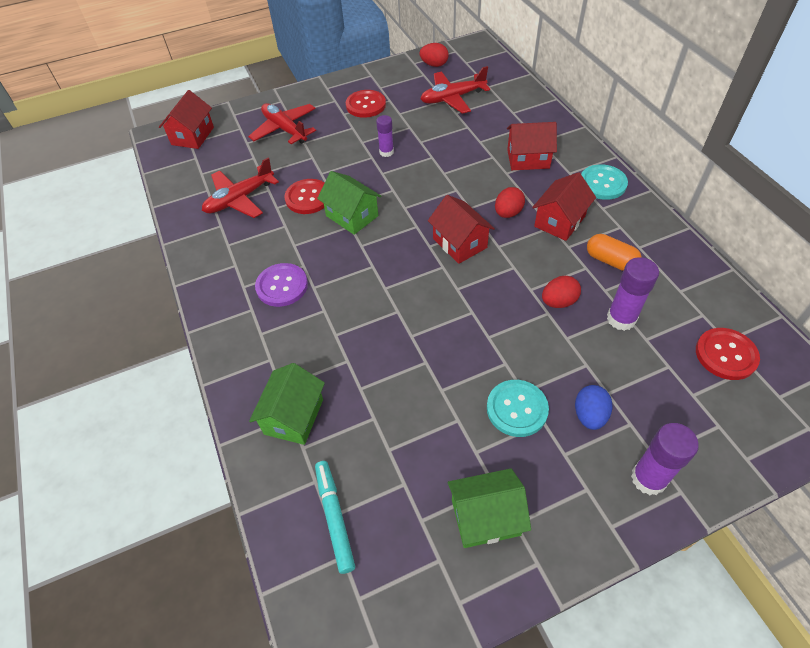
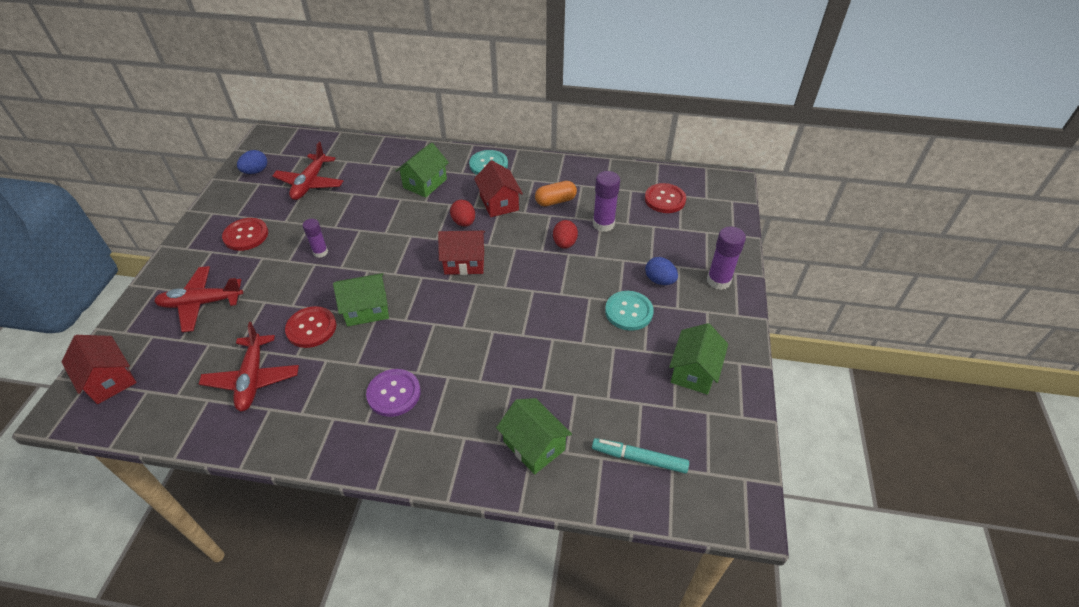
camera: 60 degrees left, 5 degrees down
red egg [420,43,449,67] -> blue egg [237,150,267,174]
red house [507,122,557,170] -> green house [396,143,449,198]

